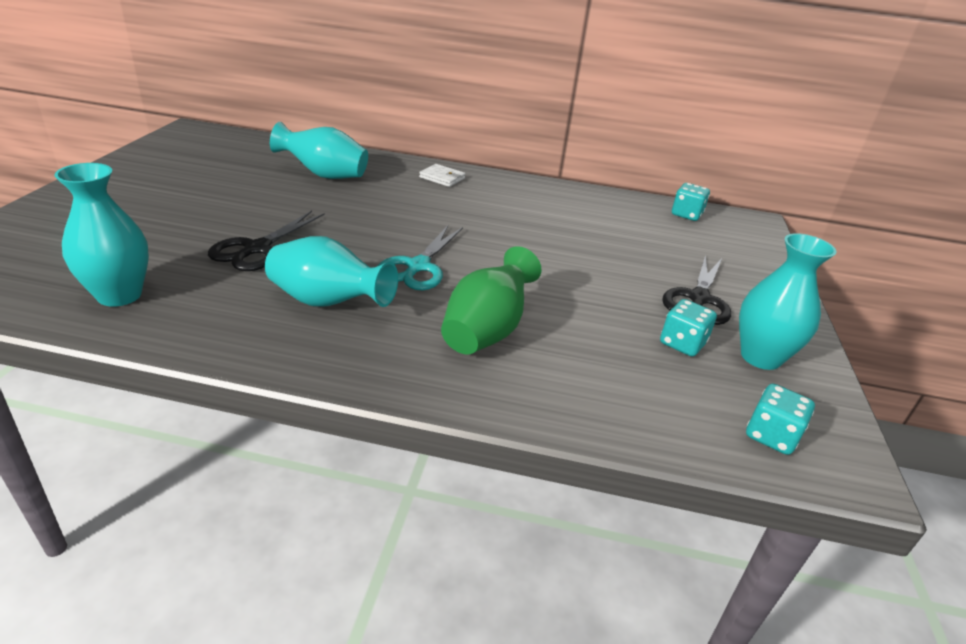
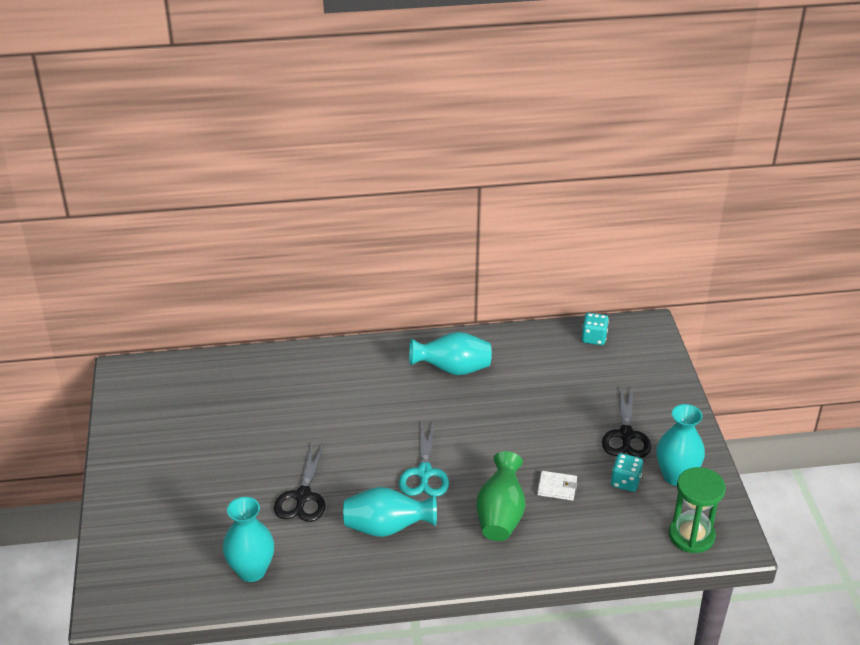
camera: 15 degrees left, 5 degrees up
turquoise vase [270,122,368,179] -> turquoise vase moved to [409,332,492,375]
white wallet [419,164,465,187] -> white wallet moved to [537,471,577,501]
turquoise dice [746,384,815,455] -> green hourglass [669,467,726,553]

